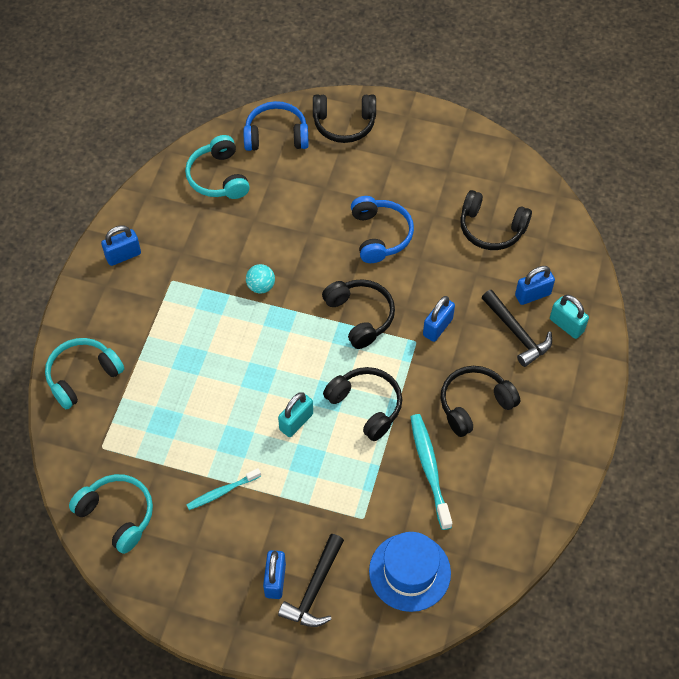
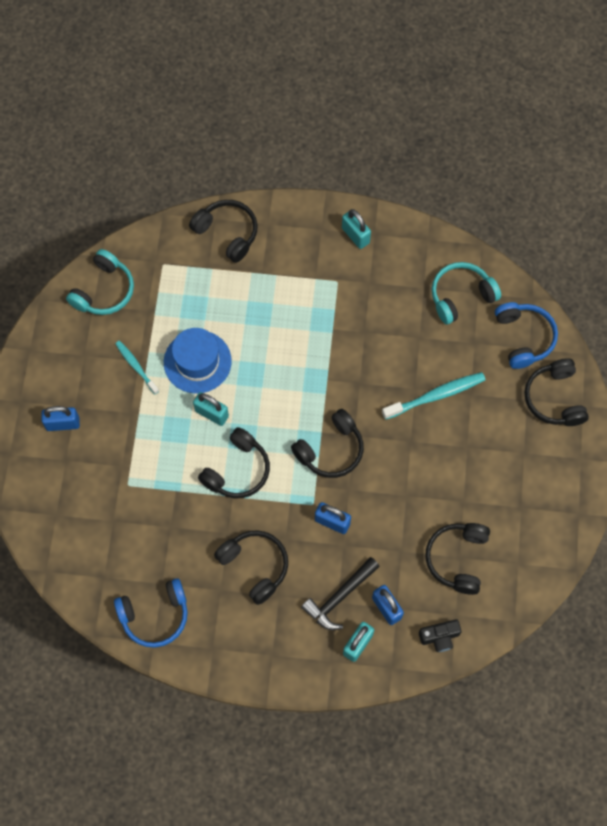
camera: 80 degrees right, 10 degrees up
turquoise headphones [45,338,124,409] -> black headphones [189,200,258,263]
blue padlock [101,225,141,266] -> turquoise padlock [342,209,371,249]
turquoise ball [246,264,275,294] -> none
black hammer [278,534,344,627] -> none
blue headphones [351,196,414,263] -> blue headphones moved to [114,578,188,648]
blue hat [369,532,451,612] -> blue hat moved to [164,328,232,394]
turquoise toothbrush [410,414,452,530] -> turquoise toothbrush moved to [382,372,485,420]
none -> black camera [419,620,461,652]

